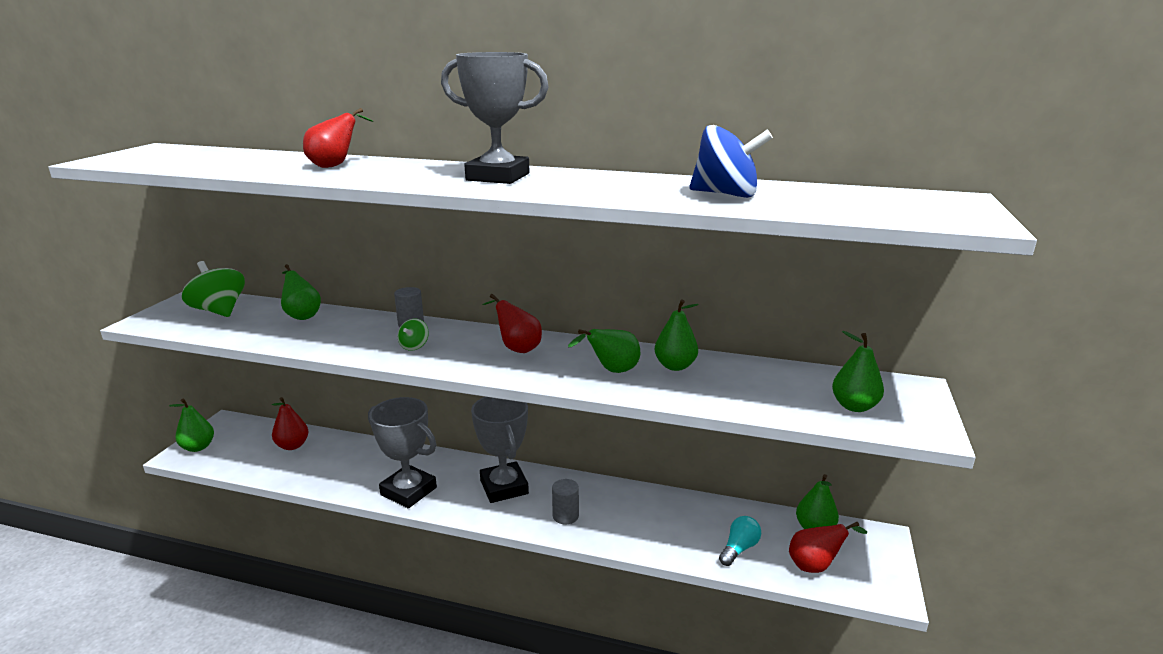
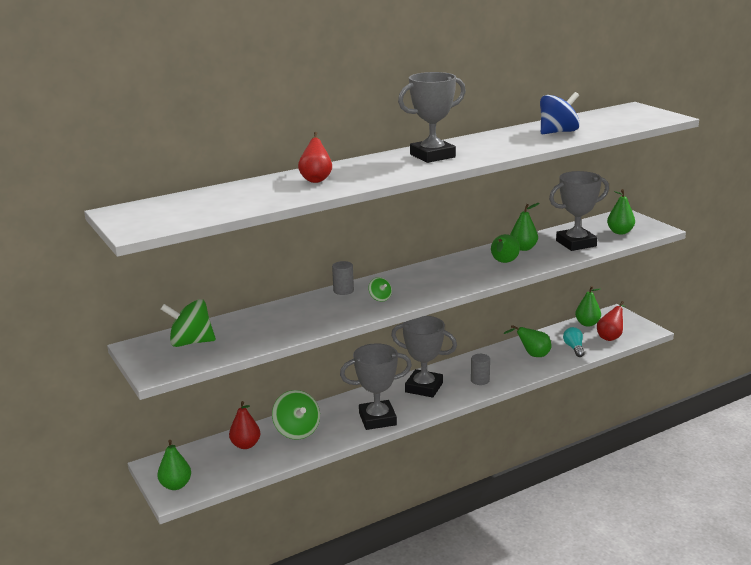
camera: 45 degrees left, 0 degrees up
green pear [281,264,321,320] -> green pear moved to [503,325,551,357]
red pear [482,294,542,353] -> none
none -> green spinning top [272,390,320,440]
none -> grey trophy [549,171,609,251]

